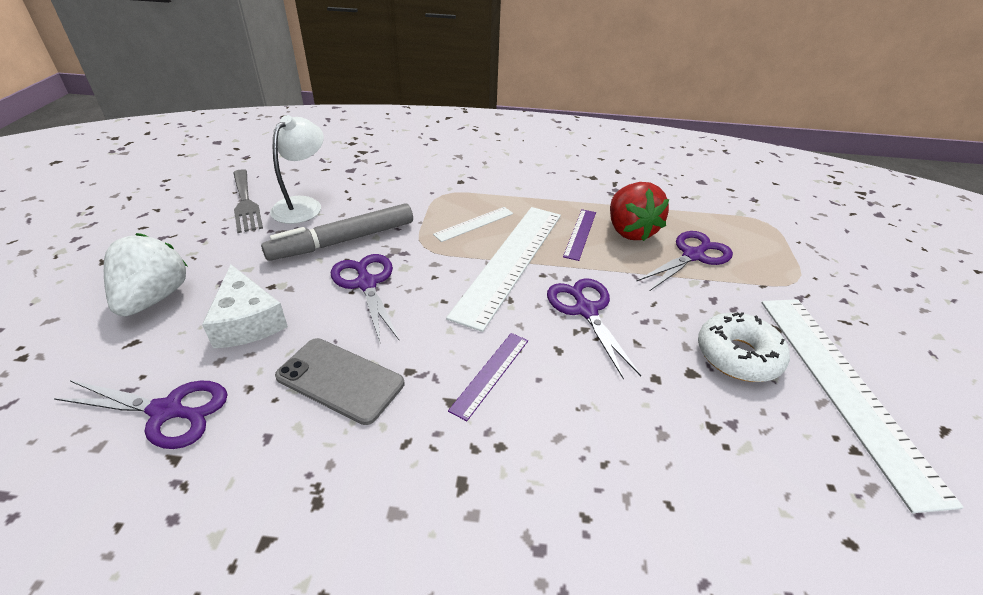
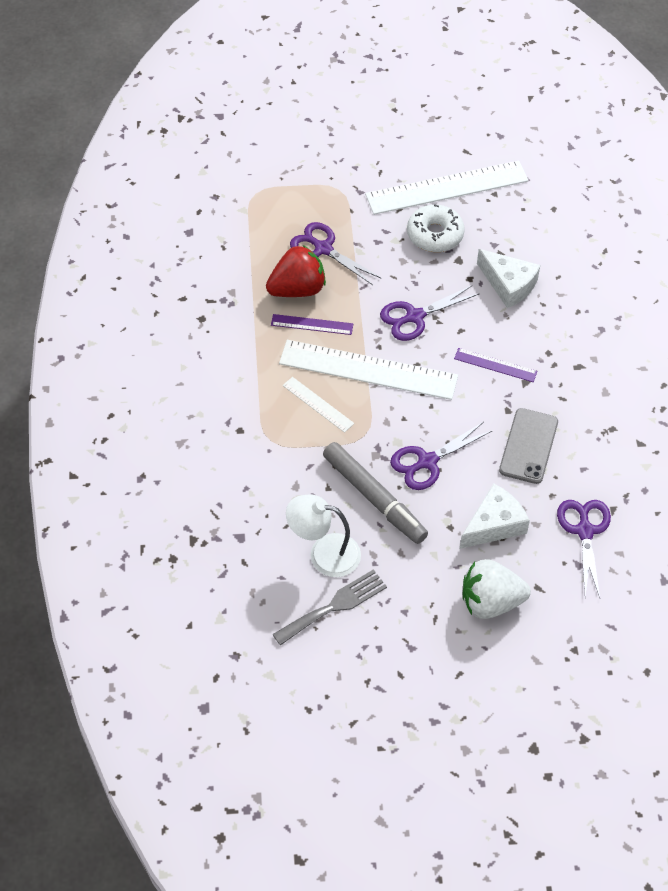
camera: 100 degrees left, 15 degrees up
none -> white cheese [477,249,540,308]

